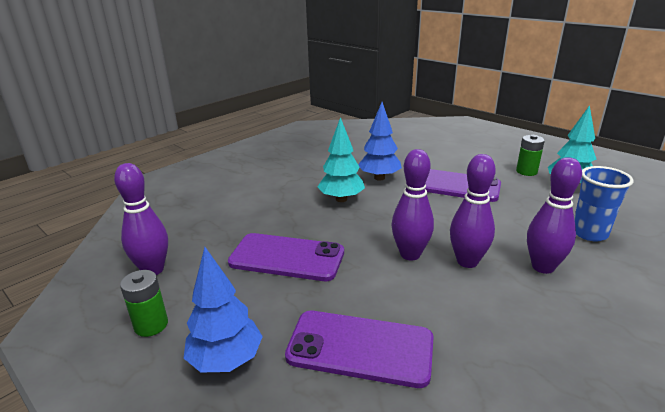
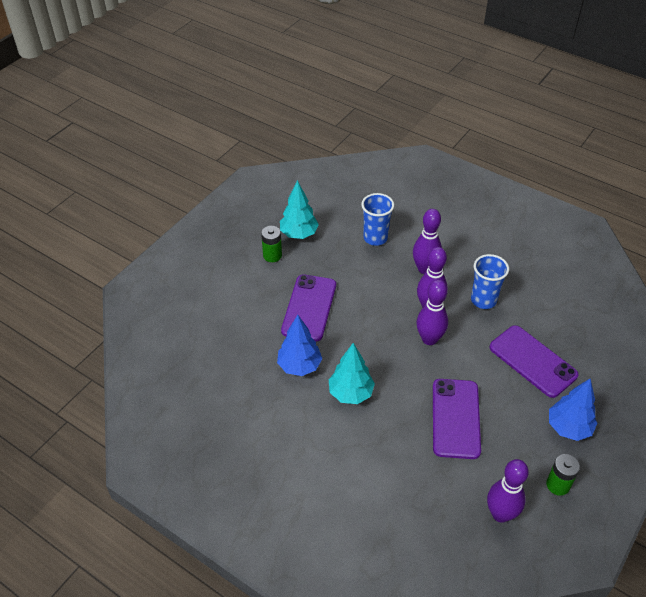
camera: 100 degrees left, 20 degrees up
purple phone [285,311,434,388] -> purple phone turned 45 degrees counterclockwise [489,325,579,398]
none -> blue cup [471,254,509,309]

